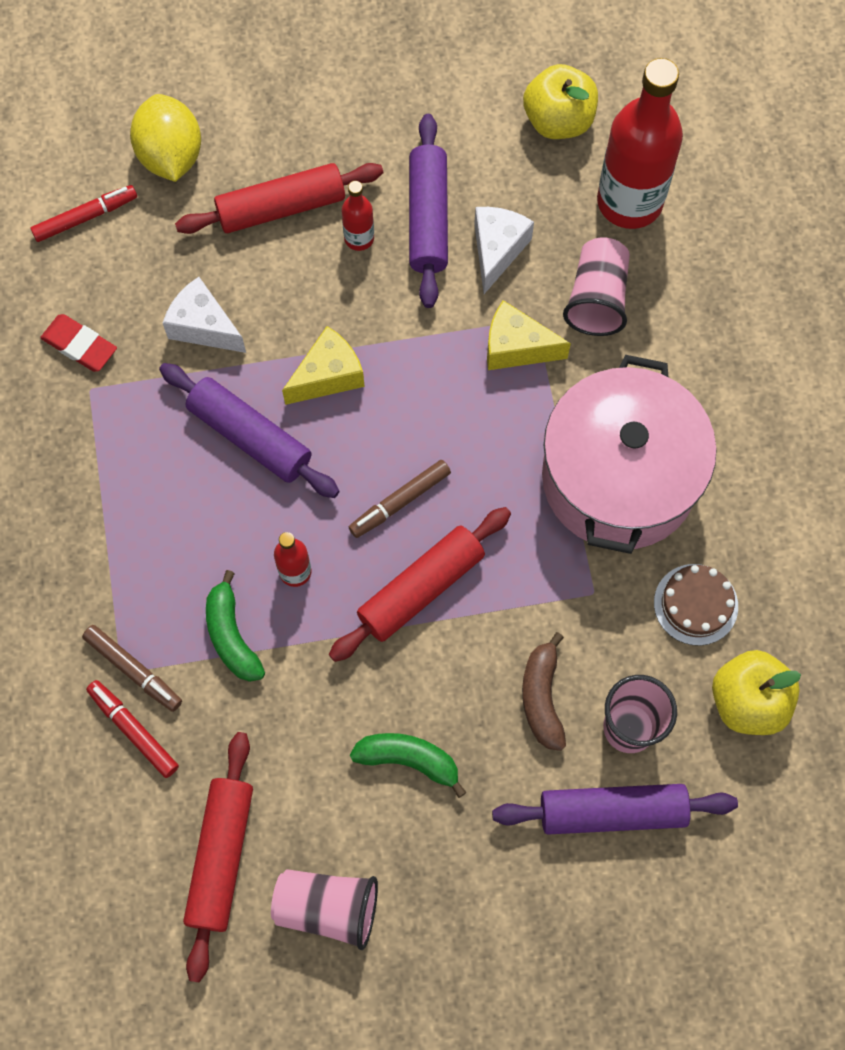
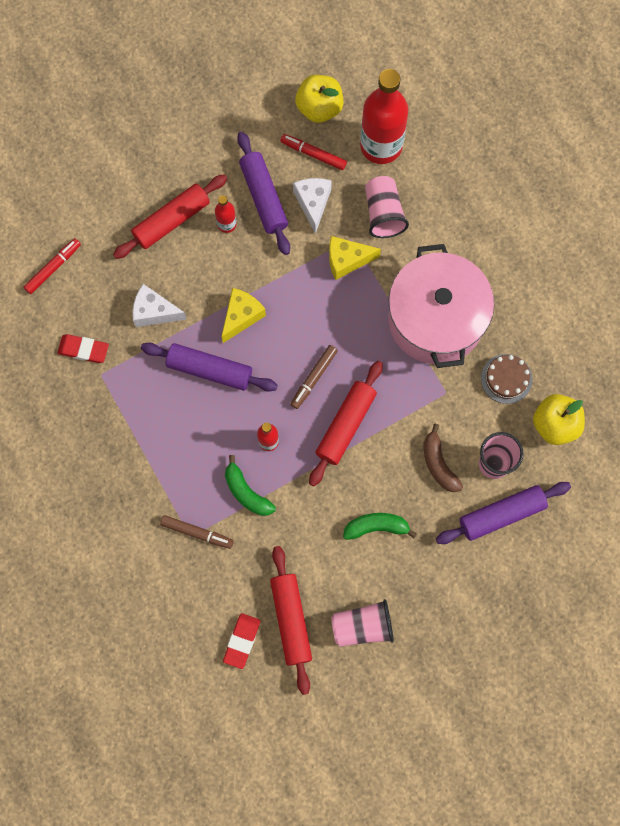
camera: 20 degrees left, 5 degrees up
red marker [86,680,179,778] -> red marker moved to [280,134,347,170]
yellow lemon [130,94,201,182] -> none
none -> red eraser [223,613,260,669]

